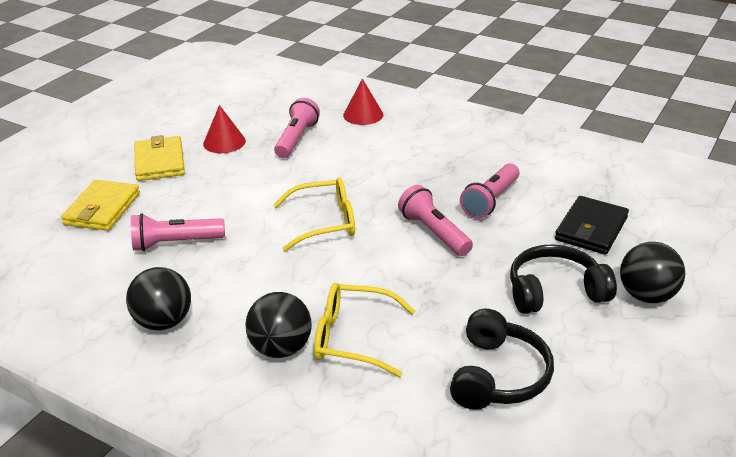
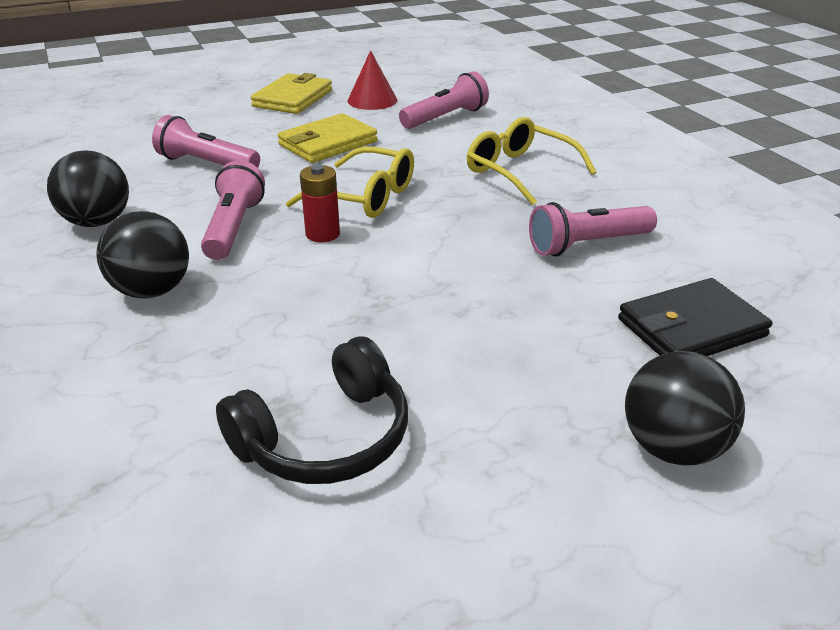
camera: 35 degrees right, 0 degrees up
yellow wallet [61,180,140,231] -> yellow wallet moved to [278,113,378,163]
yellow glasses [314,283,416,377] -> yellow glasses moved to [467,117,596,206]
red cone [343,78,383,125] -> none
pink flashlight [398,185,473,256] -> pink flashlight moved to [201,160,265,260]
black headphones [510,244,617,314] -> none
none -> red battery [300,165,340,242]

